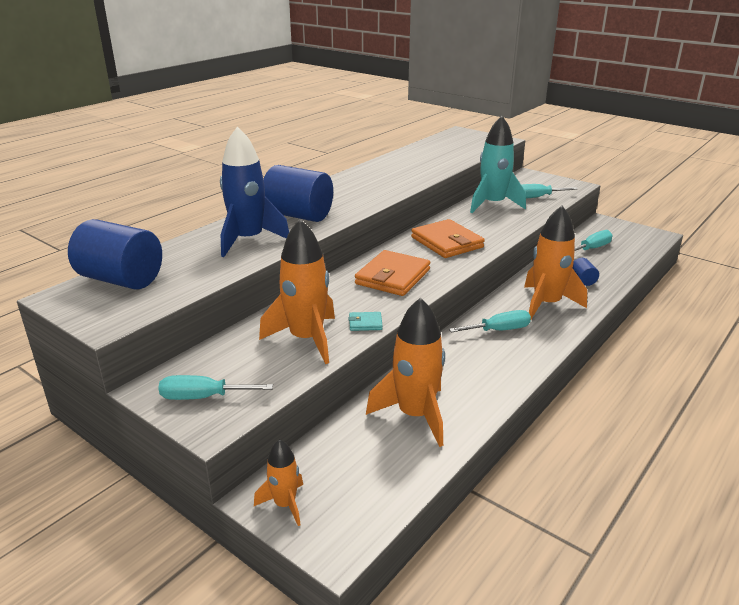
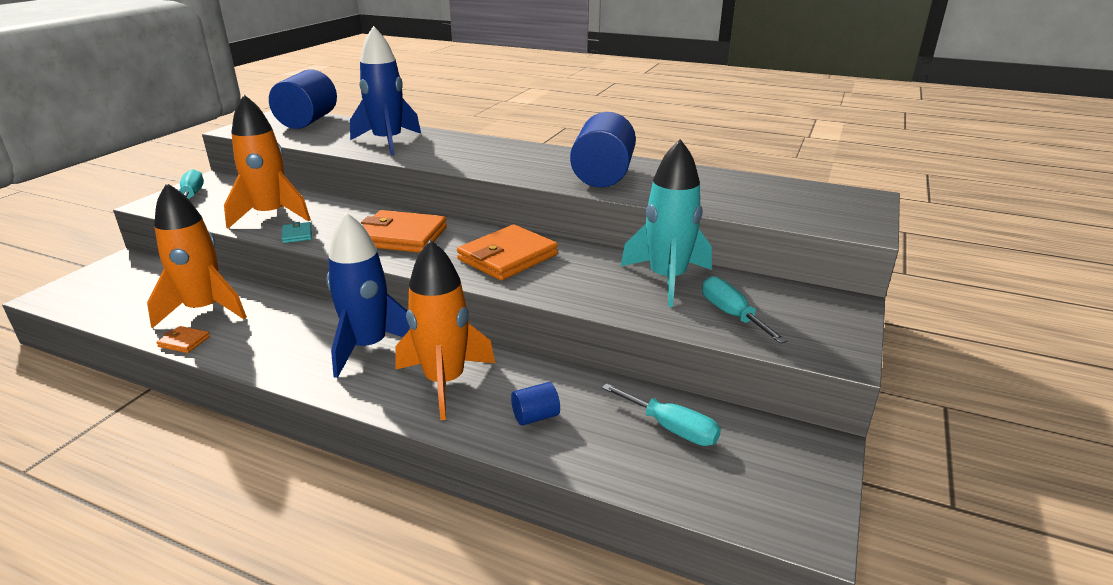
camera: 75 degrees right, 0 degrees up
orange rocket [254,439,303,526] -> none
blue cylinder [263,165,333,222] -> blue cylinder moved to [570,112,636,188]
turquoise screwdriver [449,310,531,332] -> blue rocket [326,212,410,378]
none -> orange wallet [156,326,210,353]

